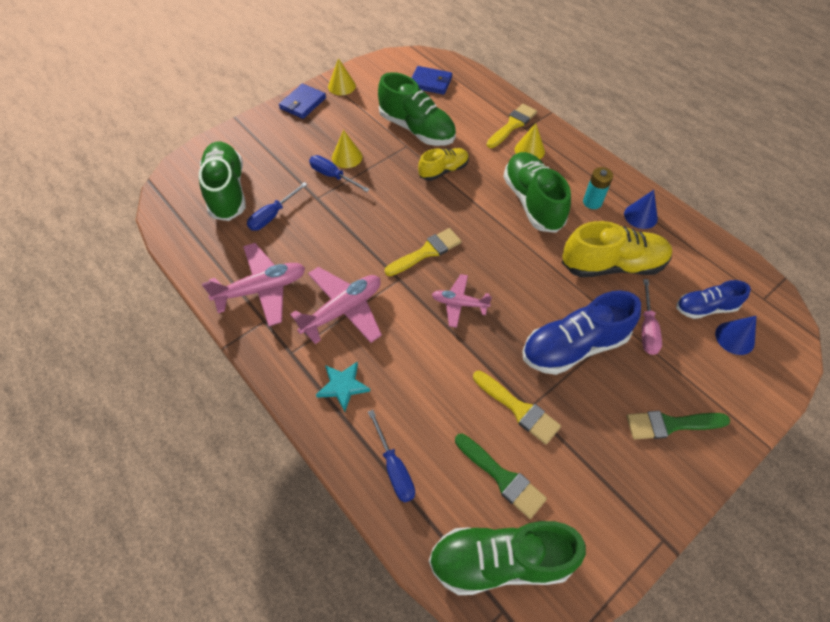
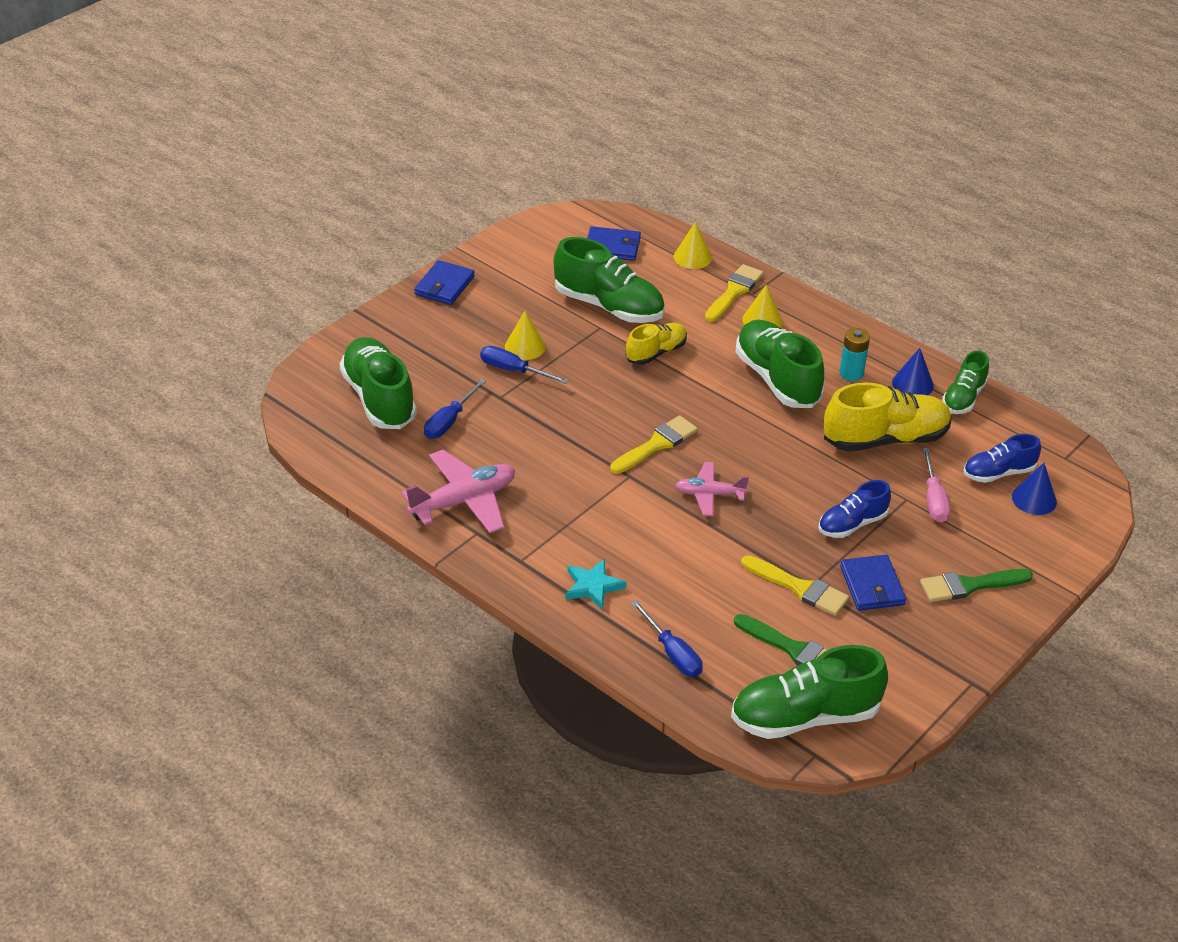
camera: 10 degrees left, 15 degrees down
pink plane [290,267,382,344] -> none
yellow cone [328,58,356,95] -> yellow cone moved to [674,222,712,269]
blue shoe [522,290,641,375] -> blue shoe [818,480,891,538], size x0.58
none -> blue wallet [840,555,906,611]
none -> green shoe [942,351,989,414]

